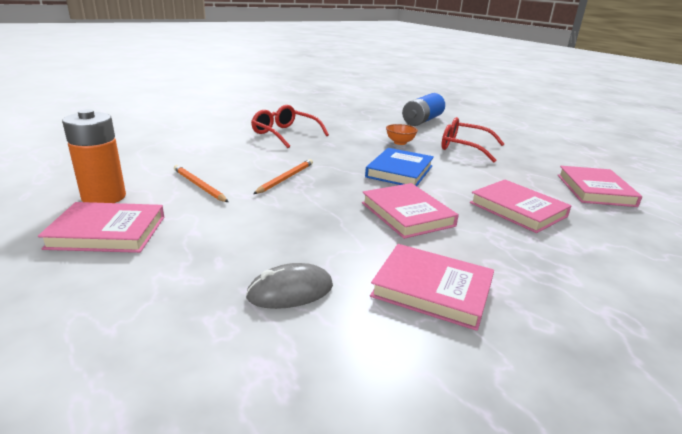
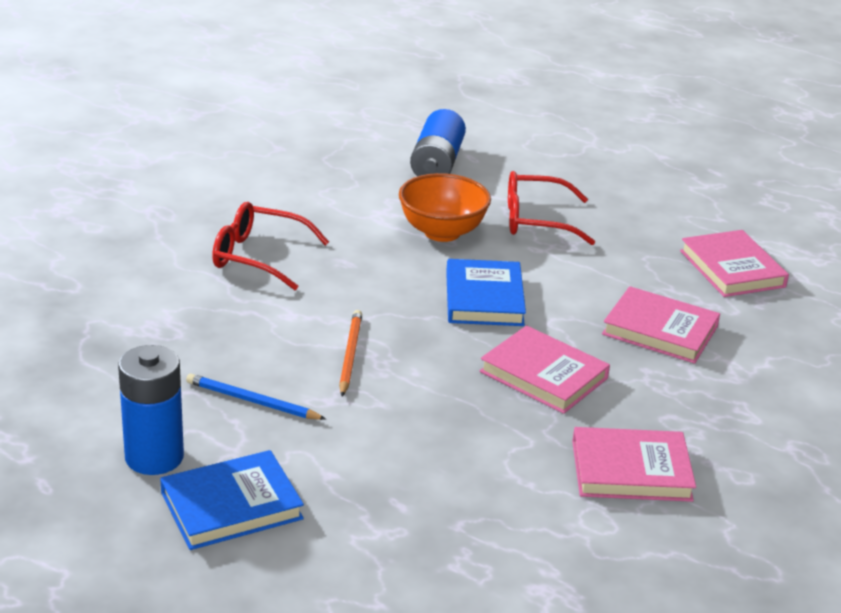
camera: 25 degrees left, 5 degrees up
pink book [38,202,164,253] -> blue book [160,450,304,550]
orange battery [62,109,126,203] -> blue battery [118,345,184,475]
orange pencil [174,165,228,202] -> blue pencil [186,373,326,420]
grey mouse [246,263,333,309] -> none
orange bowl [386,124,418,145] -> orange bowl [399,173,491,242], size x1.81

